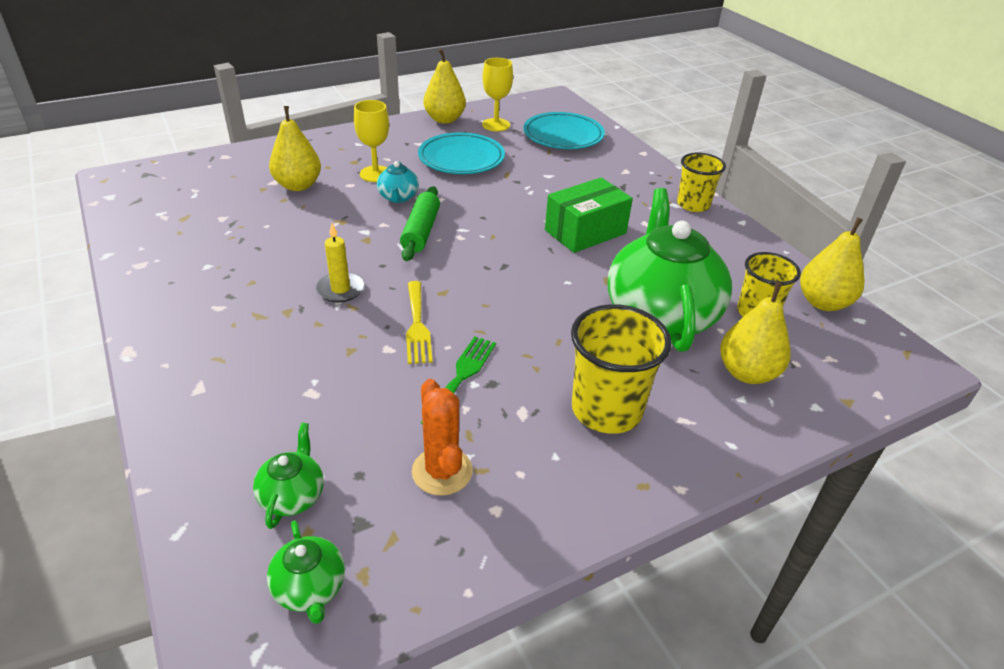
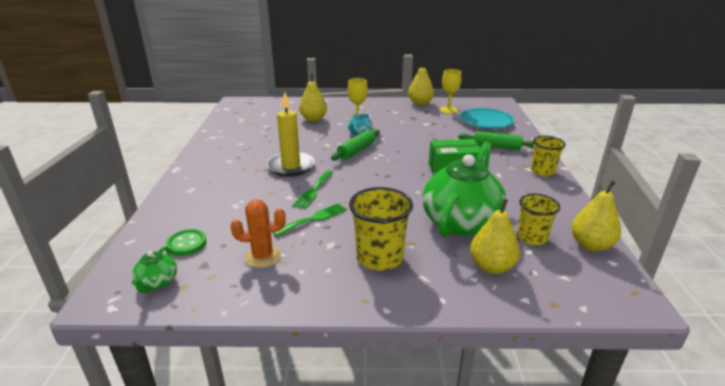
camera: 30 degrees right, 10 degrees down
green teapot [253,423,324,529] -> green button [166,229,207,256]
yellow candle [316,223,365,303] -> yellow candle [267,92,315,177], size x1.74
yellow fork [406,281,433,364] -> green fork [292,170,334,209]
orange cactus [412,379,473,496] -> orange cactus turned 75 degrees clockwise [231,199,286,268]
turquoise plate [418,132,505,174] -> none
none -> green rolling pin [458,131,534,150]

